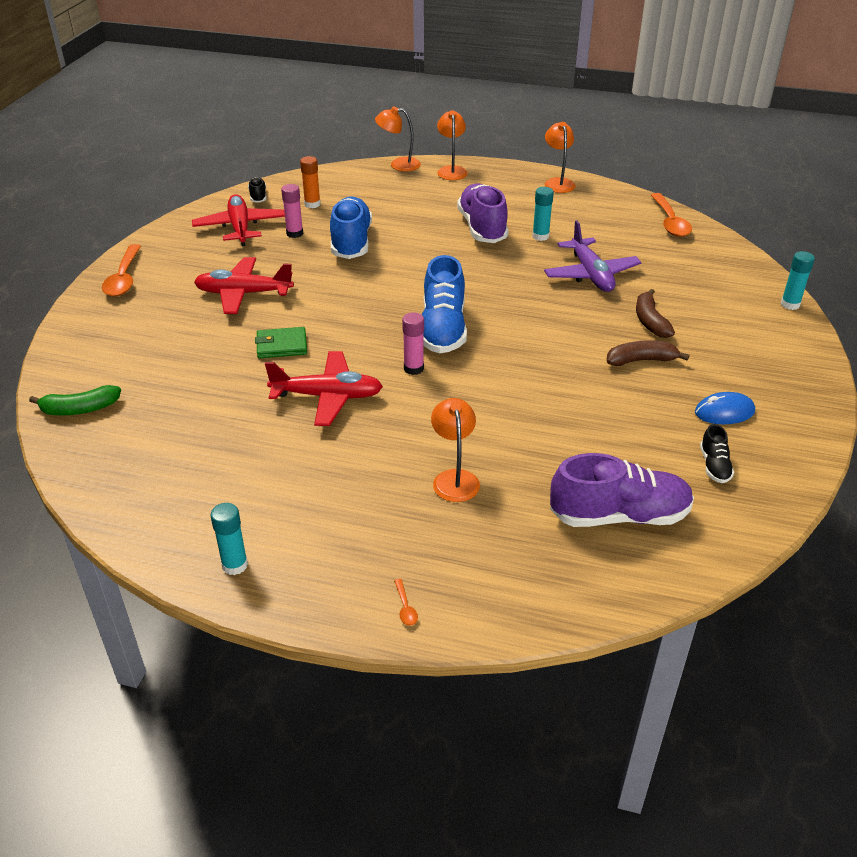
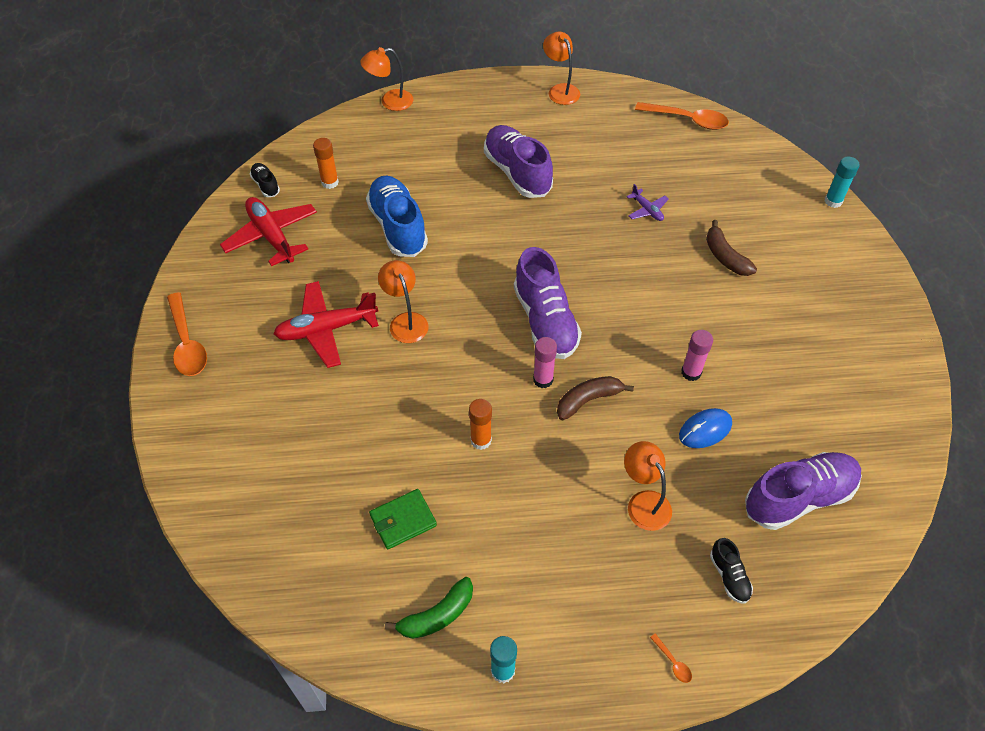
camera: 20 degrees left, 15 degrees up
green banana [29,385,121,415] -> green banana moved to [385,577,473,639]
green wallet [255,327,307,358] -> green wallet moved to [369,489,437,549]
red plane [265,351,383,426] -> orange glue stick [469,399,492,450]
pink glue stick [281,184,303,238] -> pink glue stick moved to [681,330,713,381]
blue shoe [422,255,467,353] -> purple shoe [514,247,582,359]
orange lamp [437,110,468,180] -> orange lamp moved to [378,260,428,343]
turquoise glue stick [532,187,554,241] -> none
purple plane [544,220,641,292] -> purple plane [627,184,669,221], size x0.49
brown banana [607,340,689,366] -> brown banana moved to [557,376,634,420]
orange spoon [651,193,692,237] -> orange spoon turned 45 degrees counterclockwise [635,102,729,130]
blue mouse [695,392,755,424] -> blue mouse moved to [679,408,732,448]
black shoe [700,424,734,483] -> black shoe moved to [710,538,753,604]

